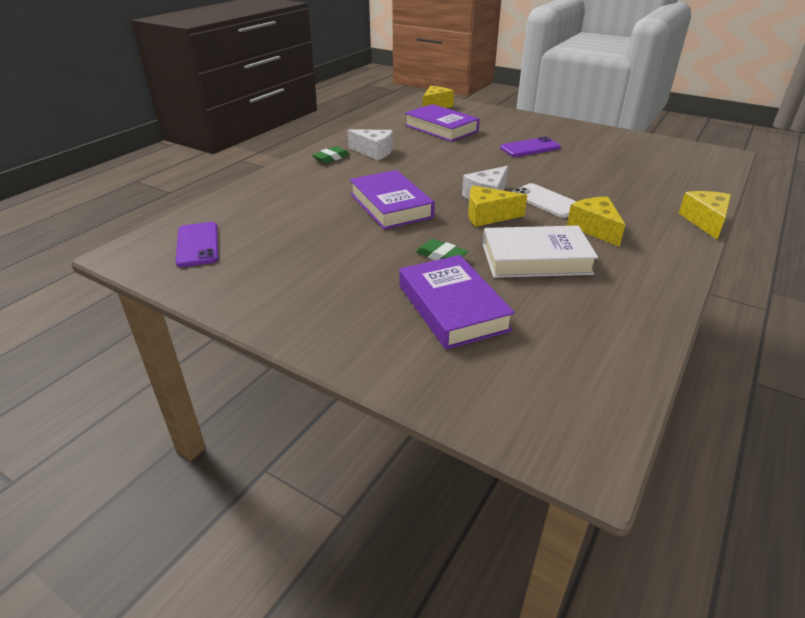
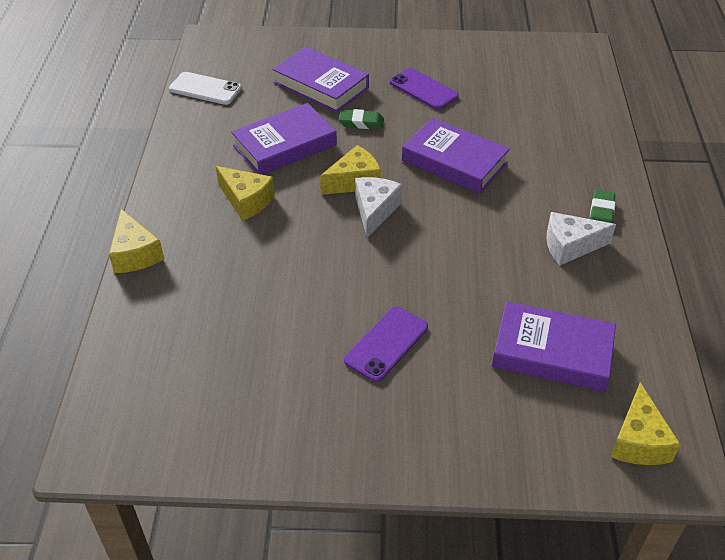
camera: 150 degrees right, 10 degrees up
purple phone [176,222,218,267] -> purple phone moved to [390,68,459,110]
white book [483,226,598,278] -> purple book [231,103,337,175]
white phone [512,183,577,218] -> white phone moved to [169,72,242,105]

